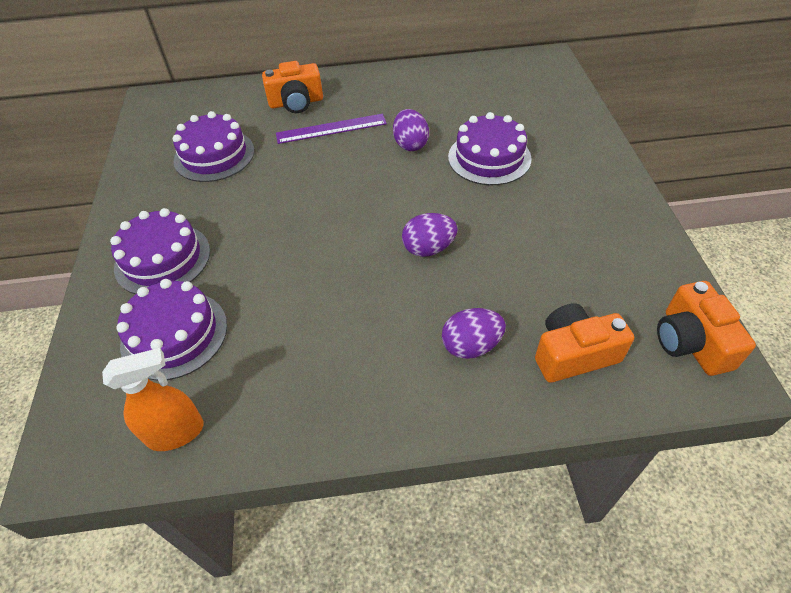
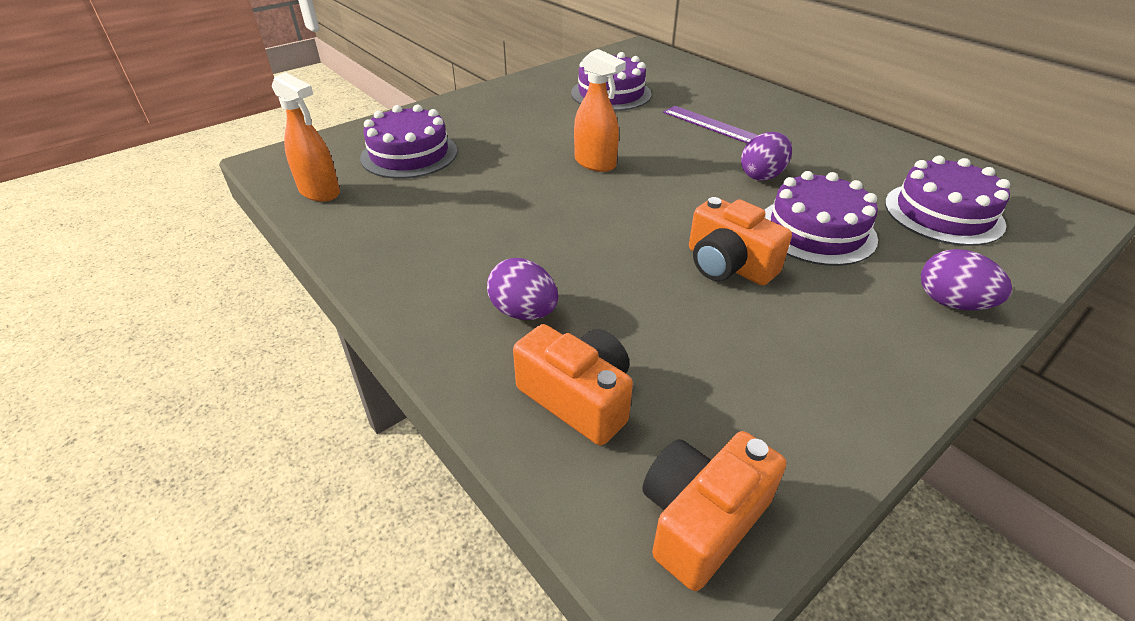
camera: 55 degrees right, 10 degrees down
purple cake [110,208,210,294] -> purple cake moved to [885,156,1010,246]
orange camera [262,61,323,113] -> orange camera moved to [689,197,792,286]
purple egg [402,213,458,257] -> purple egg moved to [921,249,1012,310]
none -> orange spray bottle [574,49,626,172]

